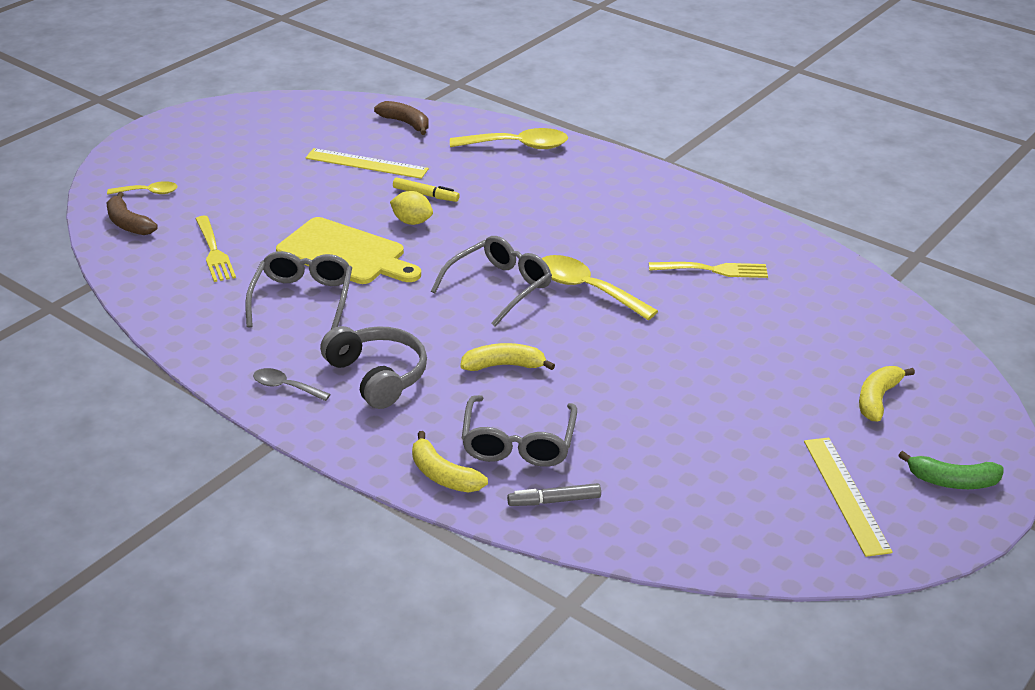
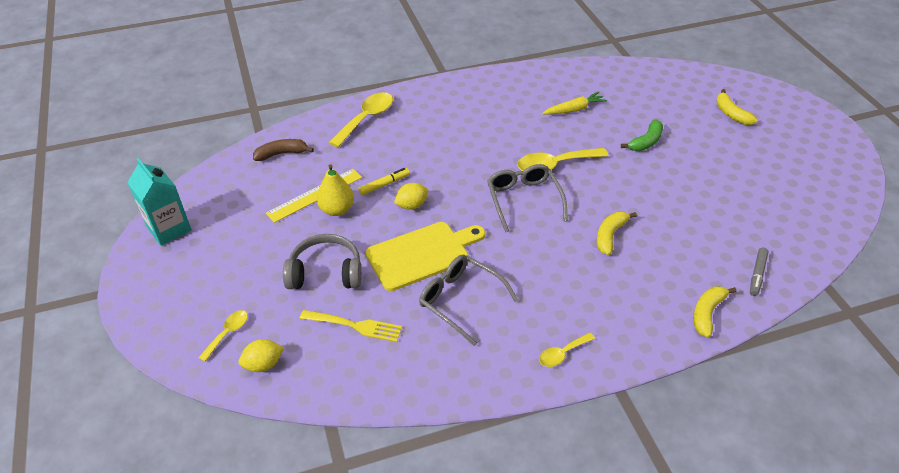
camera: 55 degrees left, 10 degrees up
brown banana [107,192,158,235] -> yellow lemon [238,339,284,372]
grey spoon [253,368,331,401] -> yellow spoon [539,332,595,367]
grey headphones [320,326,427,409] -> grey headphones moved to [283,234,362,289]
yellow banana [412,431,488,493] -> yellow banana turned 135 degrees clockwise [693,286,736,338]
grey glasses [462,395,577,467] -> none
yellow fork [649,262,768,278] -> yellow carrot [542,92,607,115]
yellow ruler [804,438,893,557] -> none
green banana [898,451,1003,489] -> green banana moved to [621,119,663,151]
none -> turquoise carton [127,158,192,246]
none -> yellow pear [317,164,354,216]

